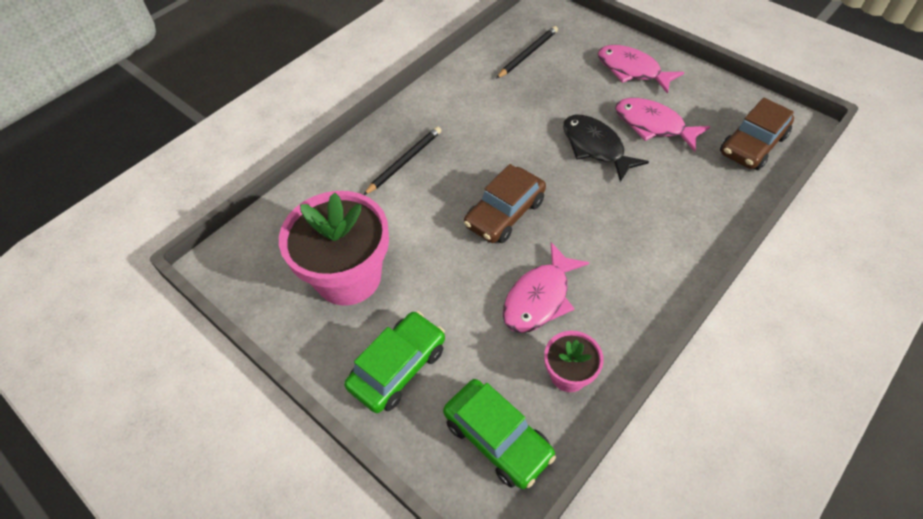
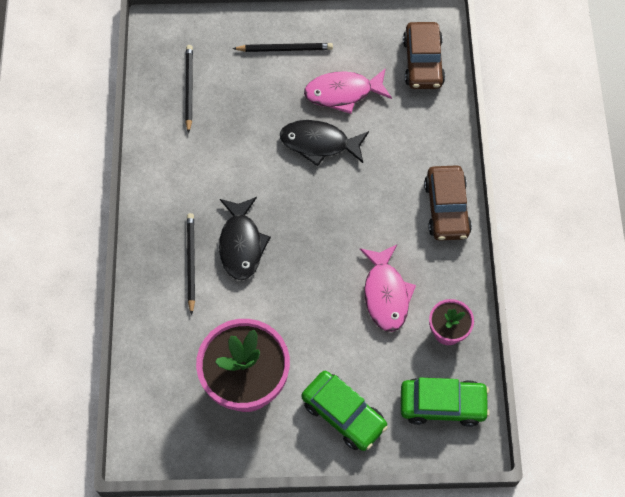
camera: 45 degrees left, 10 degrees up
green car [344,311,445,413] -> green car turned 135 degrees clockwise [302,371,388,451]
brown car [464,164,546,243] -> brown car moved to [424,165,472,241]
pink fish [598,45,684,94] -> black pencil [232,43,333,52]
none -> black fish [219,197,271,280]

